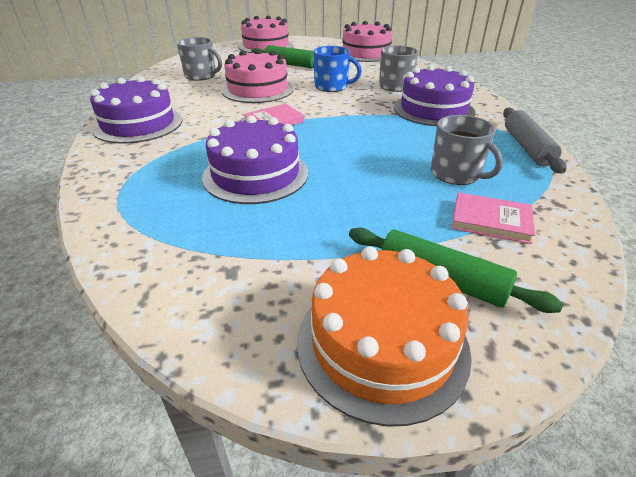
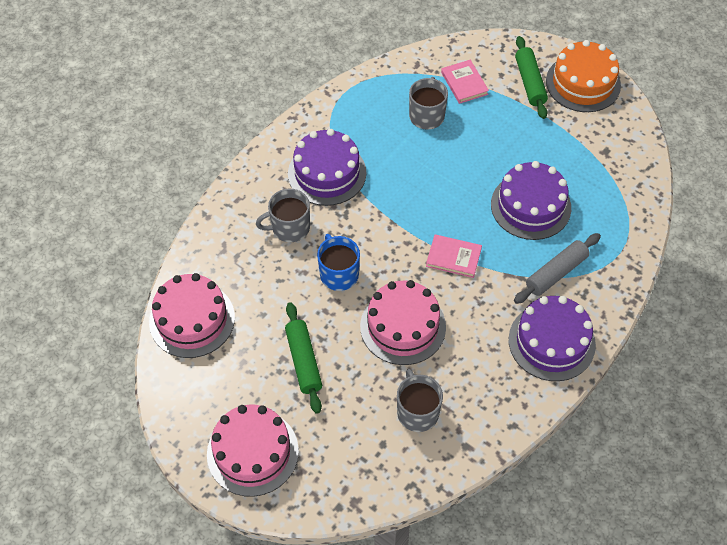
camera: 130 degrees left, 20 degrees up
grey rolling pin [503,108,566,173] -> grey rolling pin moved to [514,233,601,304]

